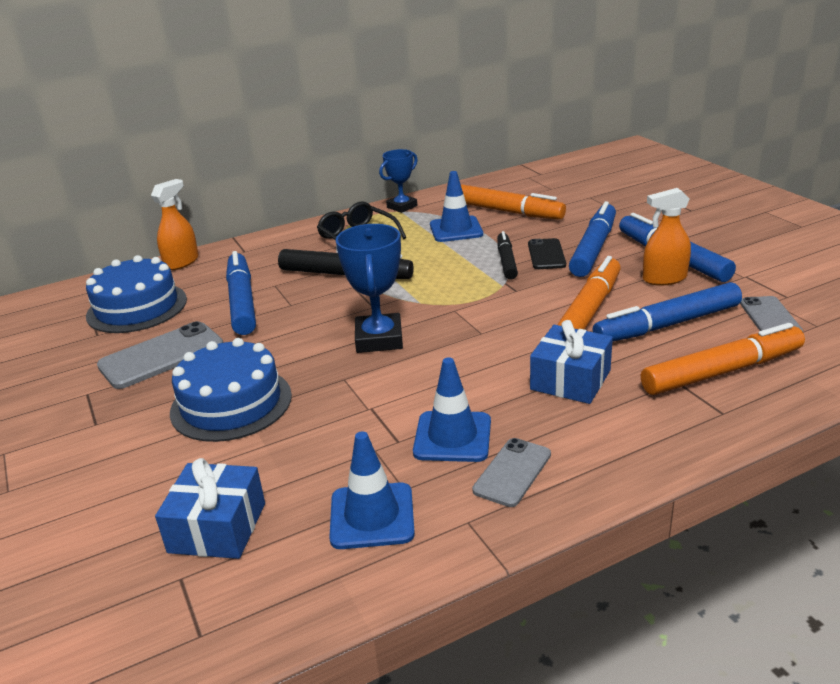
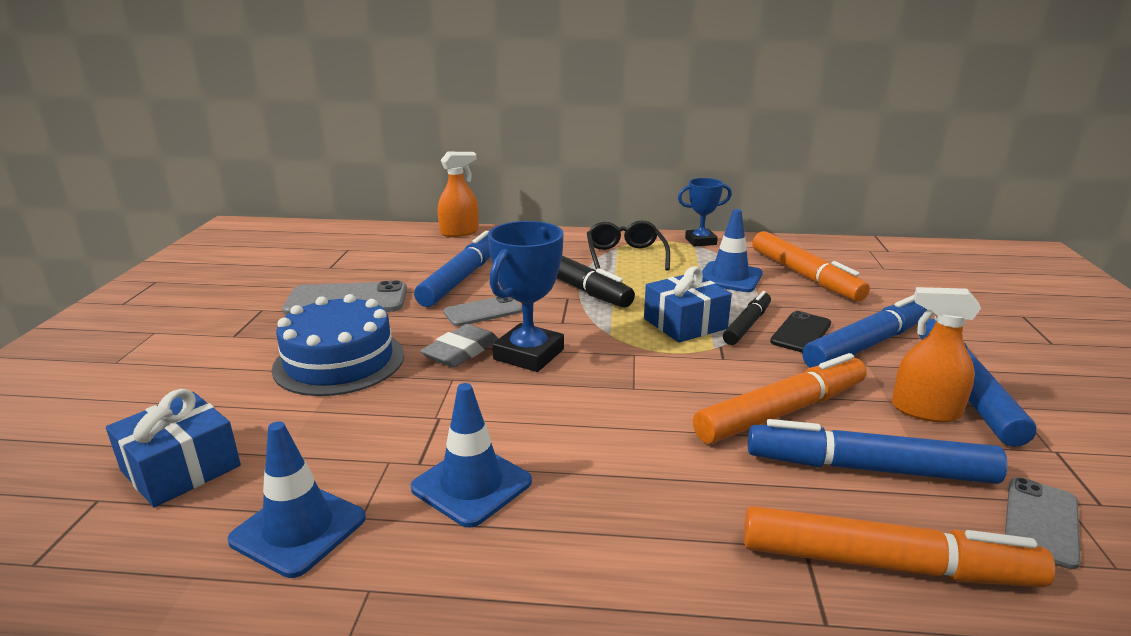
camera: 30 degrees right, 5 degrees down
blue cake [86,255,187,333] -> none
grey phone [472,438,551,507] -> grey phone moved to [443,297,523,326]
blue gift [530,320,613,404] -> blue gift moved to [644,267,732,343]
none -> grey eraser [420,324,498,368]

